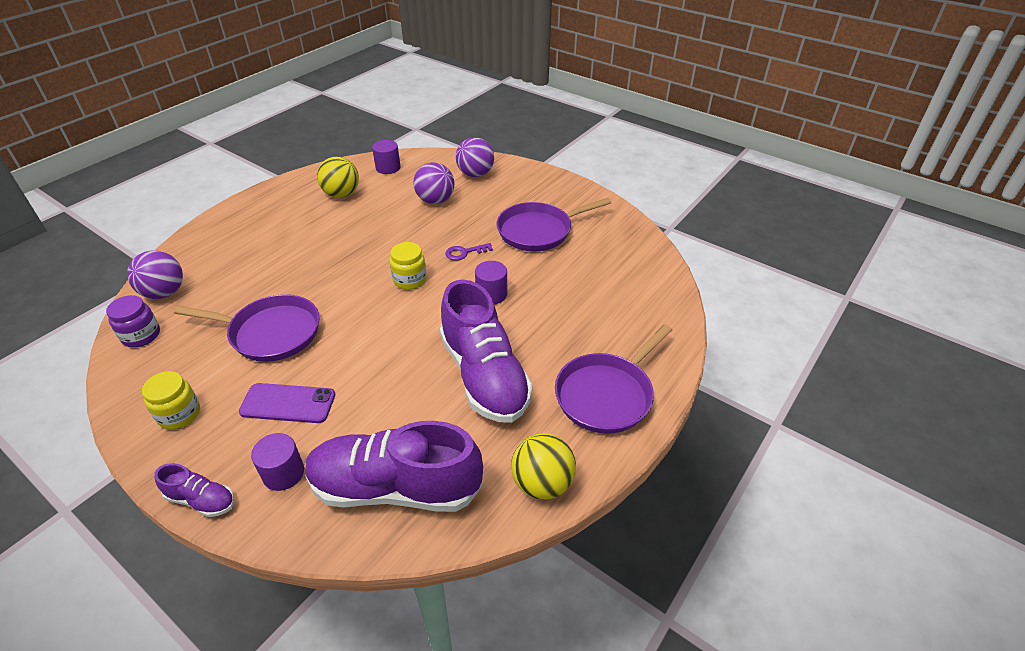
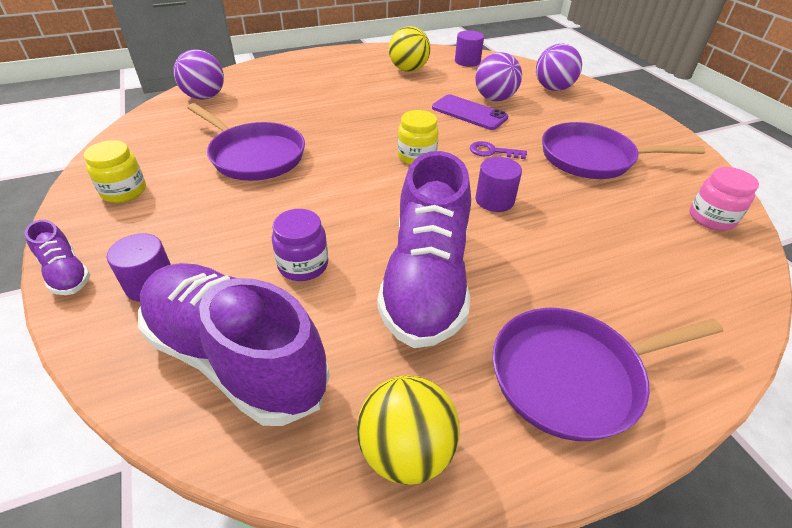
camera: 30 degrees right, 0 degrees up
purple jar [106,295,160,347] -> purple jar moved to [272,209,328,281]
purple phone [239,383,335,423] -> purple phone moved to [432,94,508,130]
none -> pink jar [690,167,759,231]

